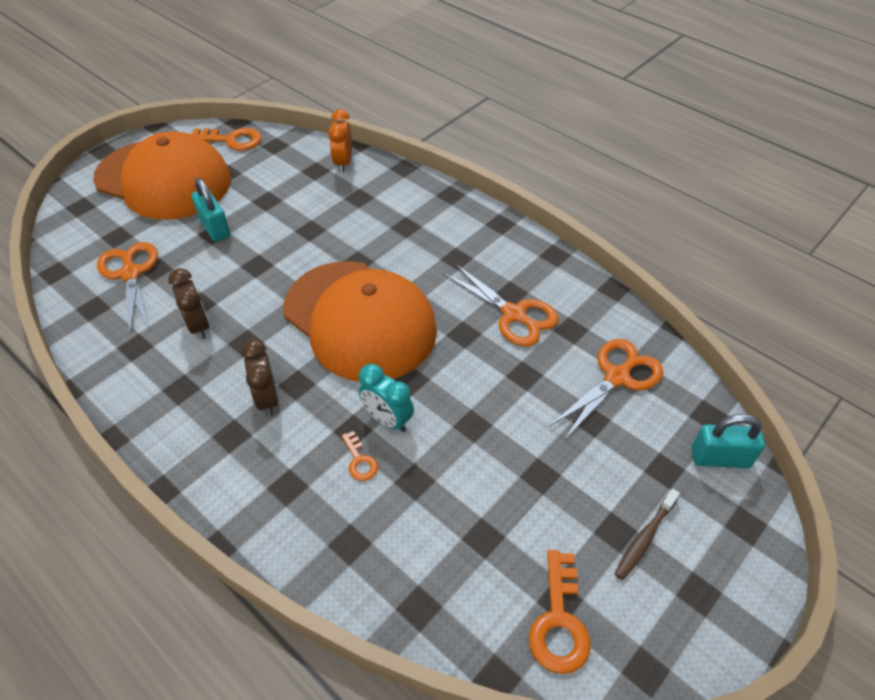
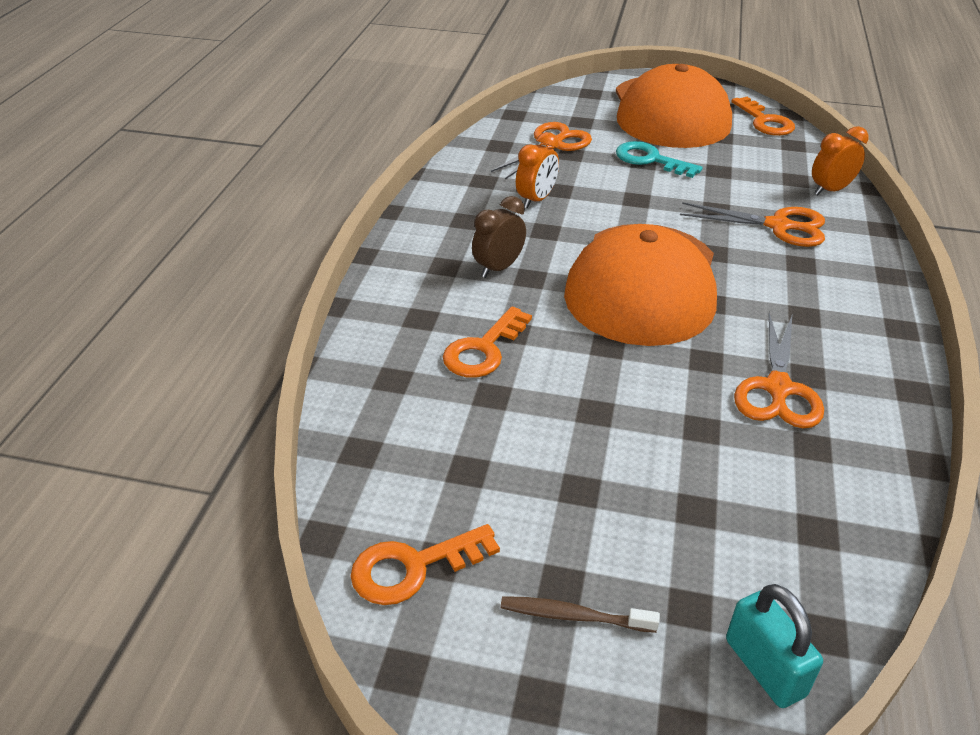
camera: 60 degrees right, 10 degrees down
brown clock [168,268,210,340] -> orange clock [516,132,559,209]
turquoise padlock [191,178,230,242] -> turquoise key [616,141,703,178]
orange key [341,431,378,481] -> orange key [443,306,532,378], size x1.79
turquoise clock [358,364,414,432] -> none
orange scissors [549,339,664,439] -> orange scissors moved to [680,202,825,247]

